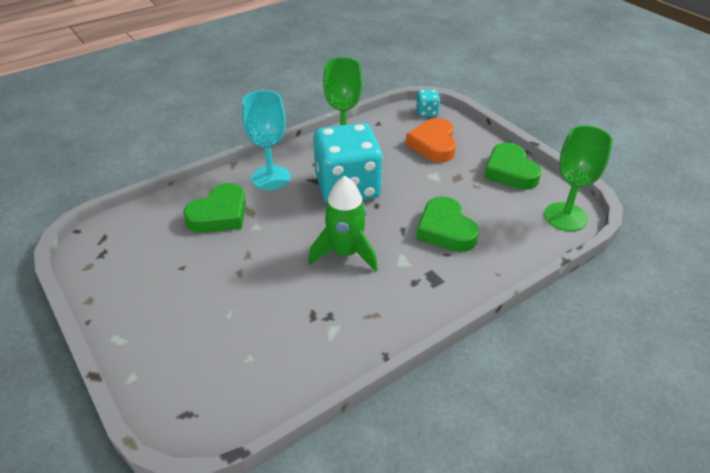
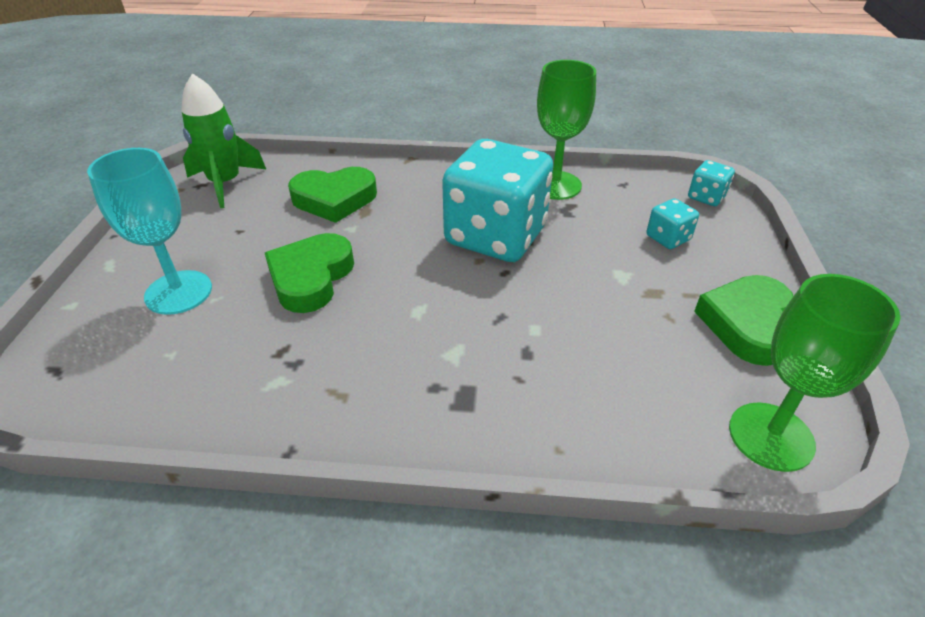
camera: 40 degrees right, 0 degrees up
turquoise goblet [242,90,291,190] -> turquoise goblet moved to [87,148,212,315]
green rocket [309,176,378,272] -> green rocket moved to [181,73,267,208]
orange heart [406,118,456,163] -> turquoise dice [646,198,699,249]
green heart [416,196,479,252] -> green heart moved to [265,233,354,313]

